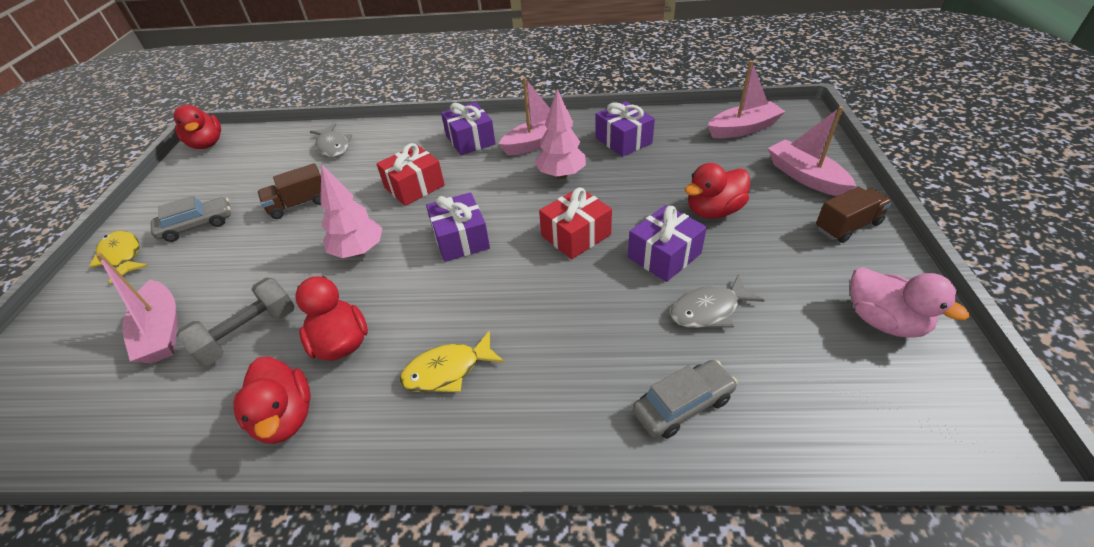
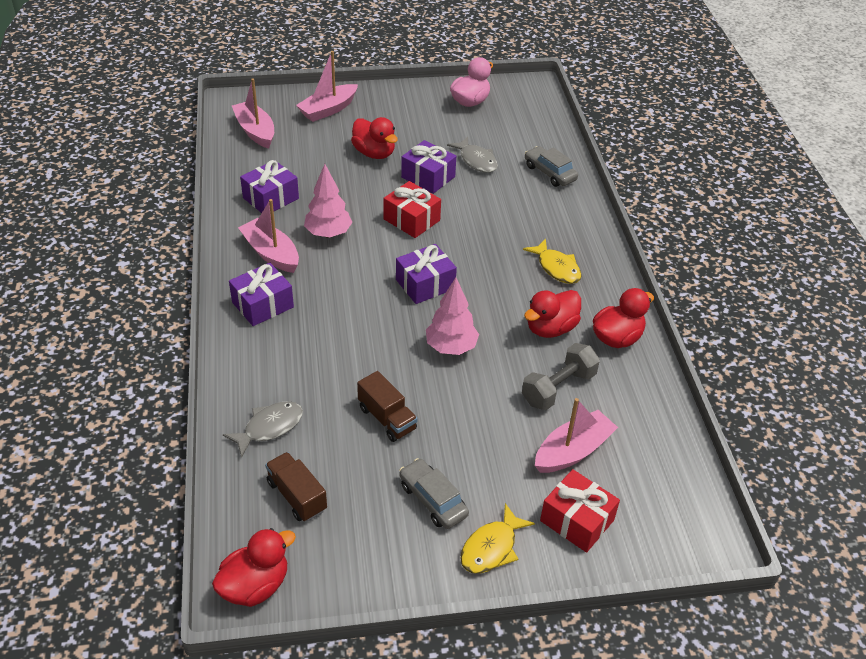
camera: 105 degrees left, 0 degrees up
grey dumbbell [176,278,295,366] -> grey dumbbell turned 75 degrees counterclockwise [522,343,600,410]
red gift [376,143,445,206] -> red gift moved to [540,469,620,553]
brown truck [816,187,892,243] -> brown truck moved to [265,452,327,522]

